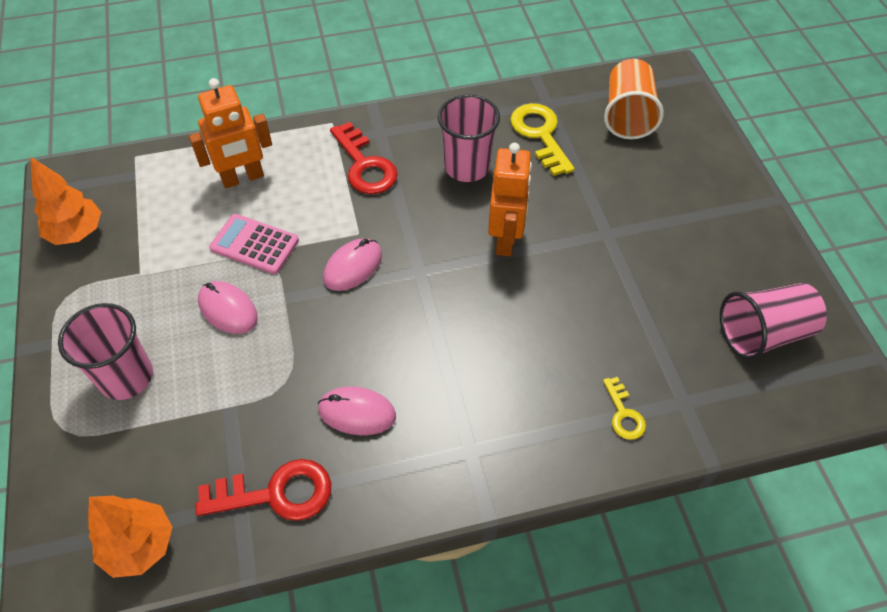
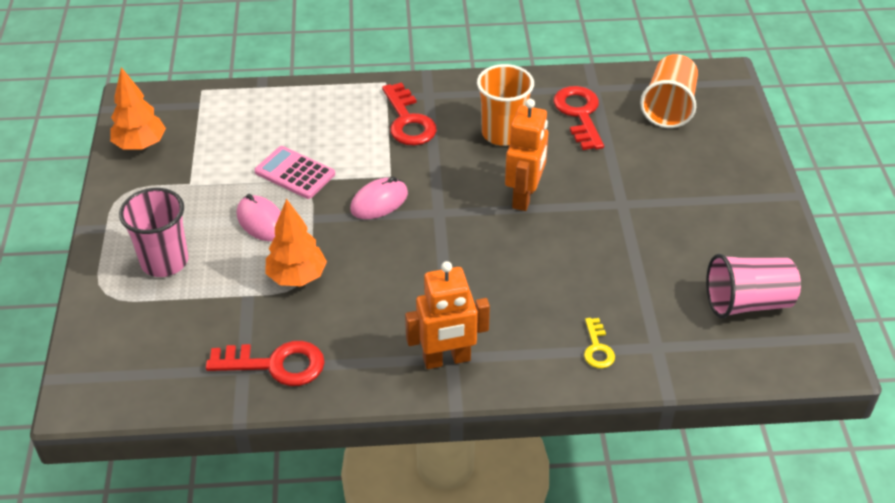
camera: 10 degrees right, 10 degrees down
orange tree [88,496,173,578] -> orange tree moved to [266,199,327,286]
orange robot [189,78,272,188] -> orange robot moved to [405,261,490,369]
pink mouse [318,386,396,435] -> none
pink cup [438,94,500,182] -> orange cup [477,64,534,146]
yellow key [510,103,575,176] -> red key [553,86,604,150]

